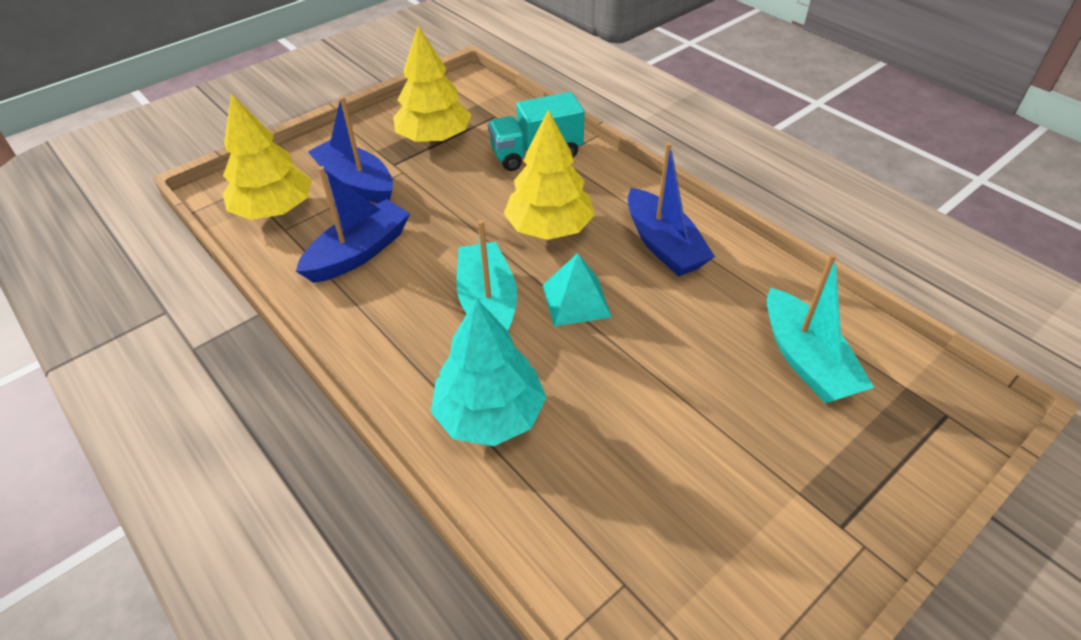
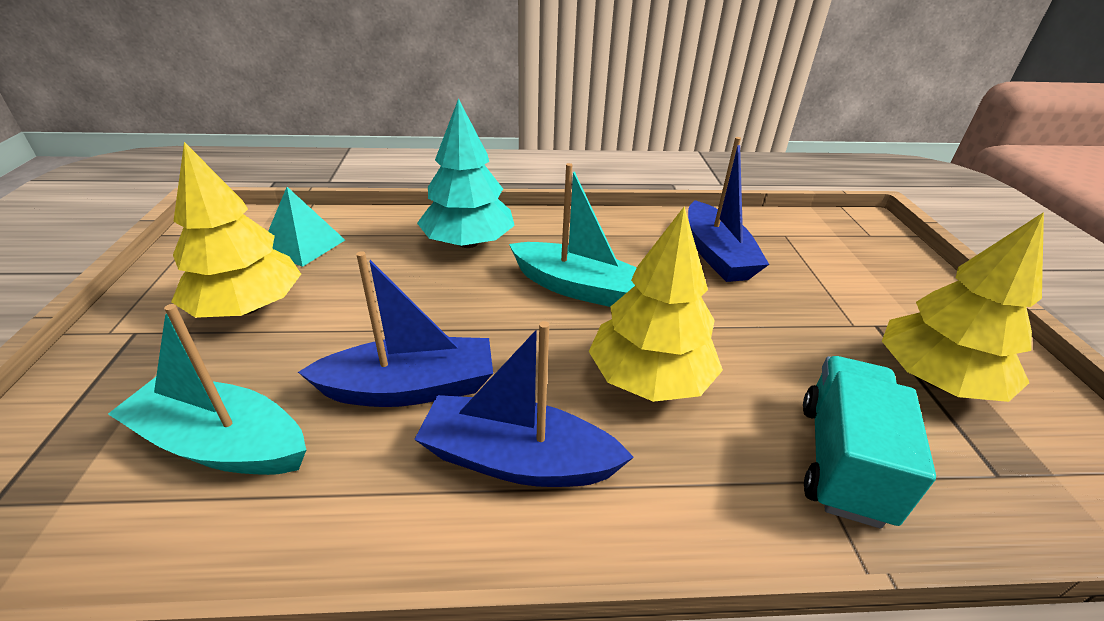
camera: 125 degrees right, 10 degrees down
yellow tree [223,94,312,220] -> yellow tree moved to [171,142,301,318]
blue boat [308,96,393,203] -> blue boat moved to [298,251,493,407]
turquoise pyramid [543,253,612,326] -> turquoise pyramid moved to [268,187,345,267]

